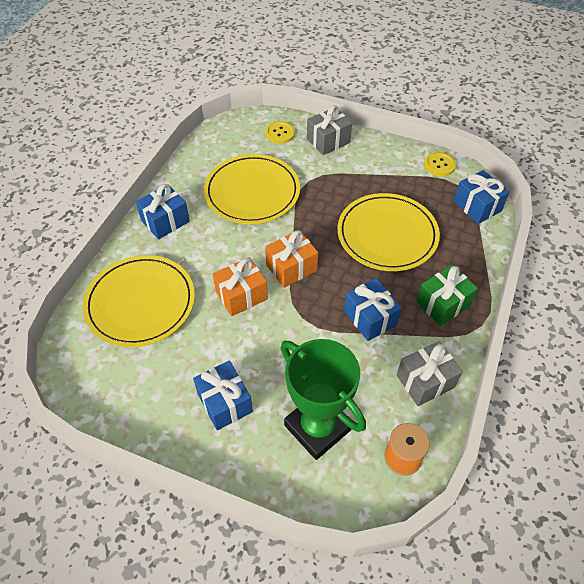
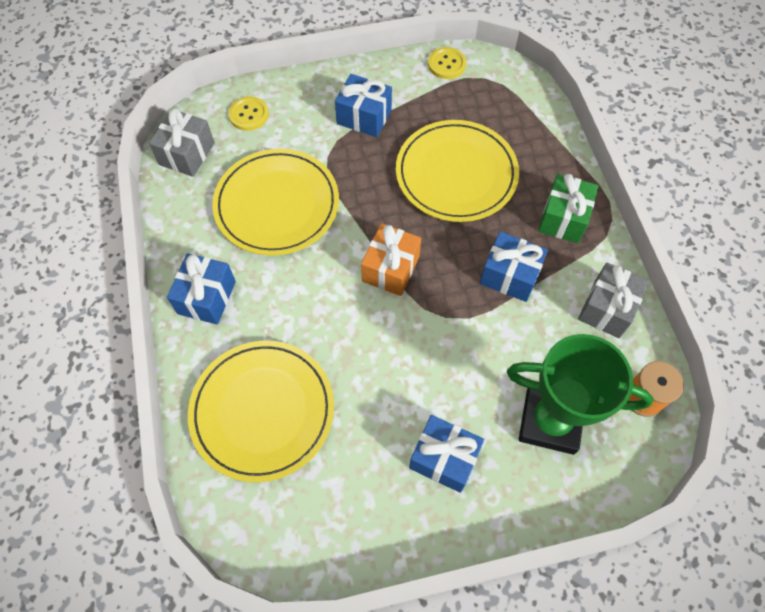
camera: 35 degrees left, 10 degrees up
orange gift [213,257,268,316] -> none
grey gift [307,105,352,155] -> grey gift moved to [149,108,215,177]
blue gift [454,170,509,224] -> blue gift moved to [335,74,392,137]

